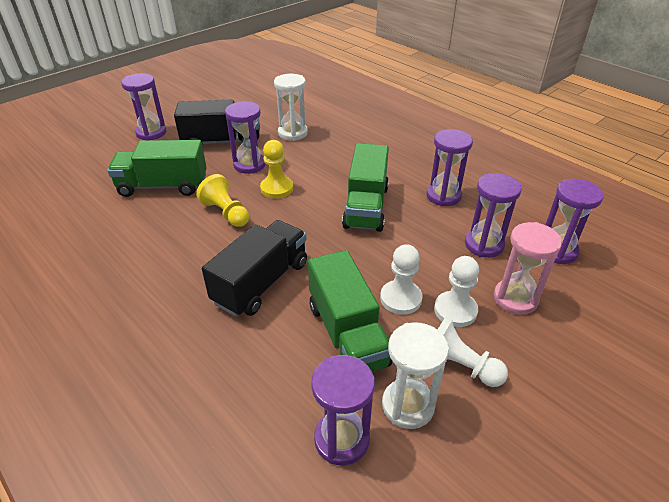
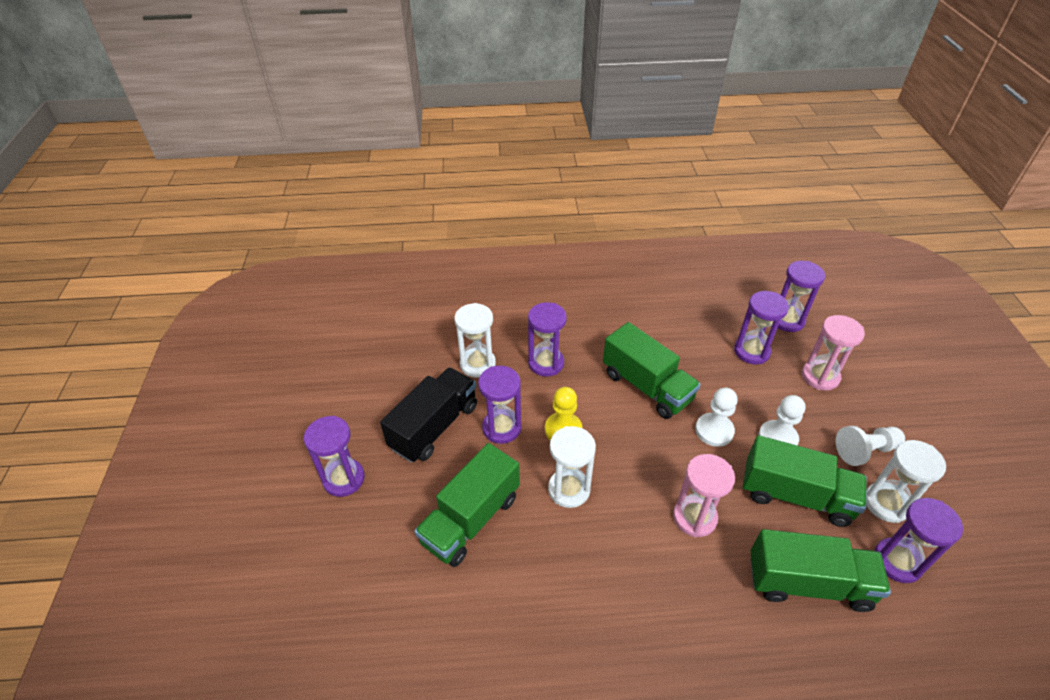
camera: 50 degrees left, 5 degrees up
yellow pawn [196,174,249,227] -> white hourglass [548,426,596,508]
black truck [202,220,307,317] -> pink hourglass [673,454,735,537]
purple hourglass [426,129,473,206] -> purple hourglass moved to [528,302,567,377]
white pawn [434,256,479,327] -> white pawn moved to [695,388,737,447]
none -> green truck [750,529,891,612]

